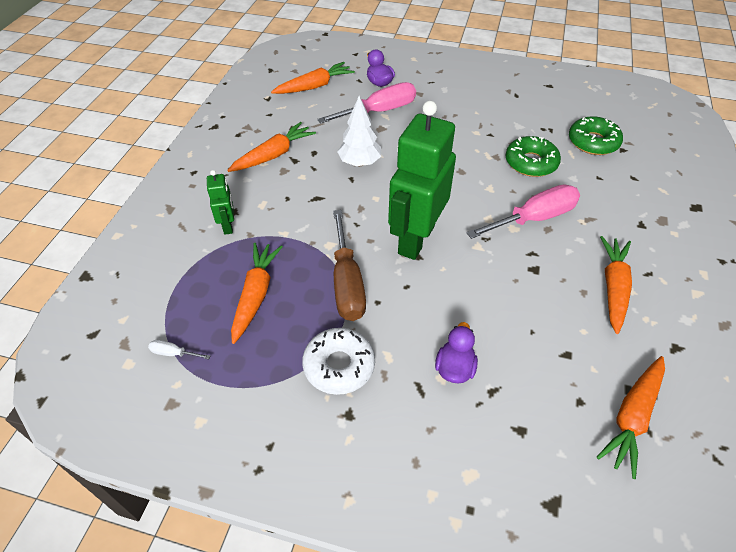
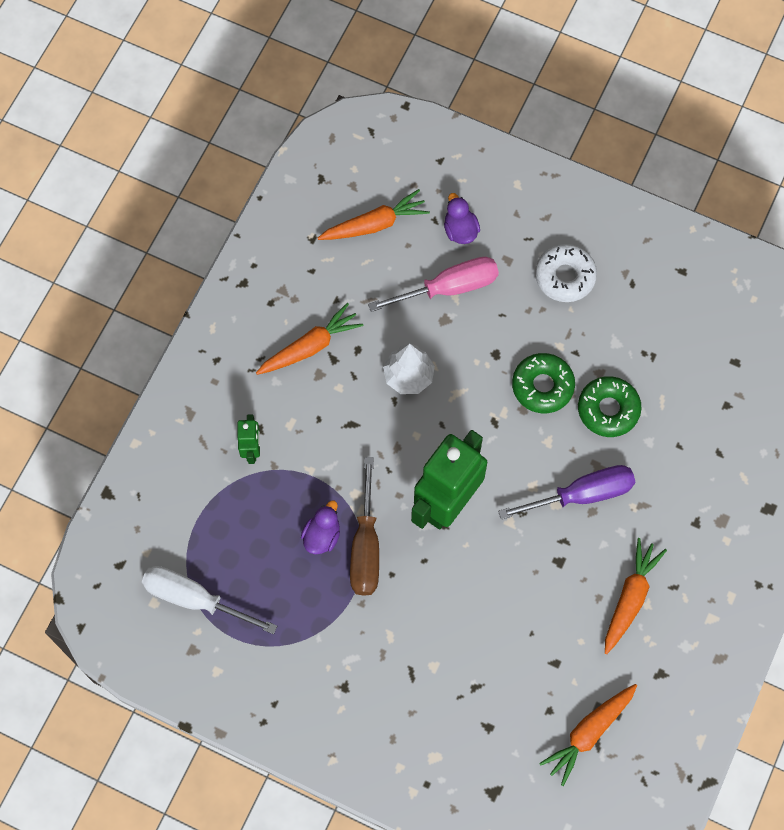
camera: 10 degrees right, 20 degrees up
white screwdriver [148,340,210,359] -> white screwdriver [142,566,277,634], size x2.43
orange carrot [231,243,283,344] -> none
white donut [302,328,375,395] -> white donut moved to [535,244,597,302]
purple duck [435,322,478,384] -> purple duck moved to [301,500,340,554]
pink screwdriver [467,185,580,239] -> purple screwdriver [498,465,635,520]
green donut [569,116,623,155] -> green donut moved to [512,353,575,413]

